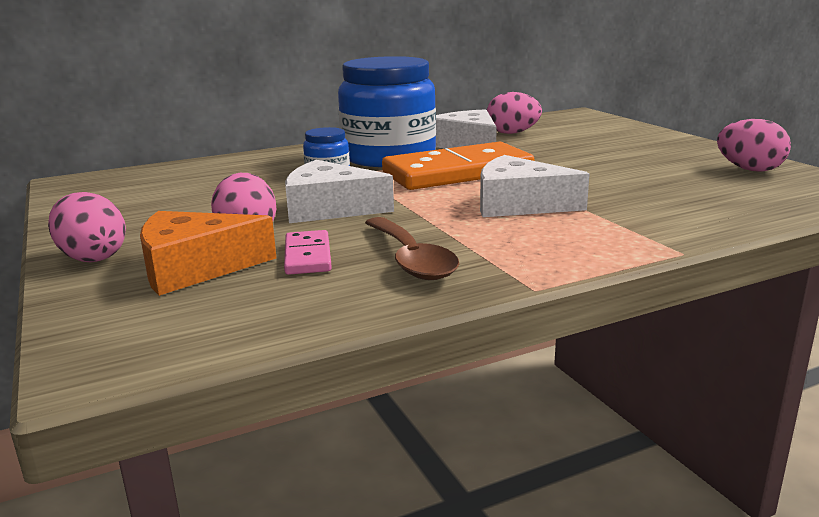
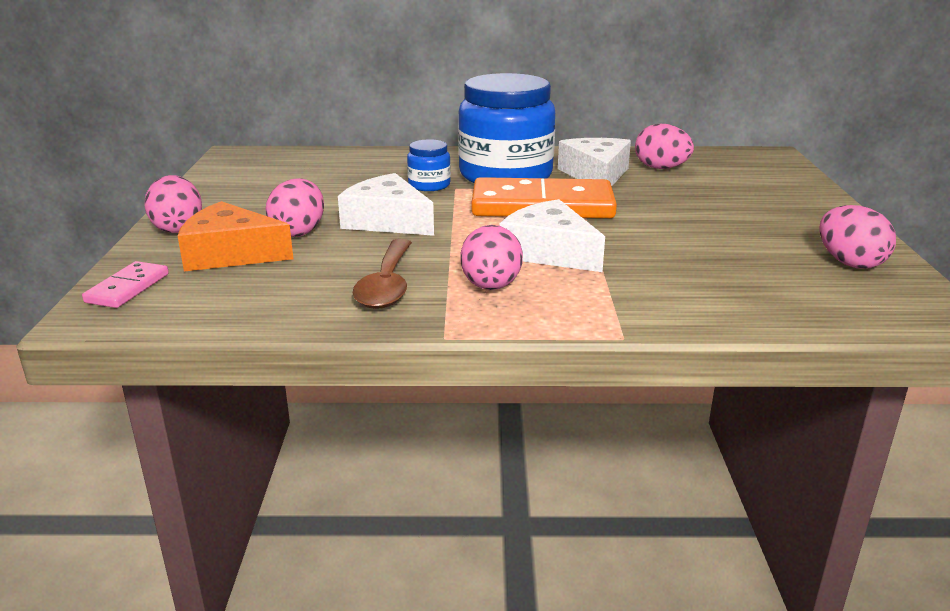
camera: 25 degrees right, 5 degrees up
pink domino [284,230,332,275] -> pink domino moved to [82,261,169,308]
none -> pink egg [460,225,523,290]

